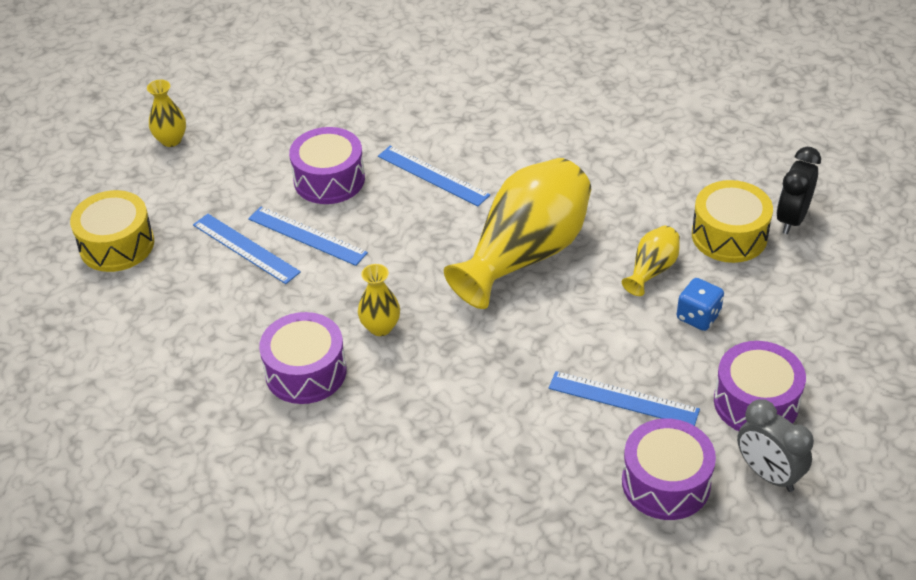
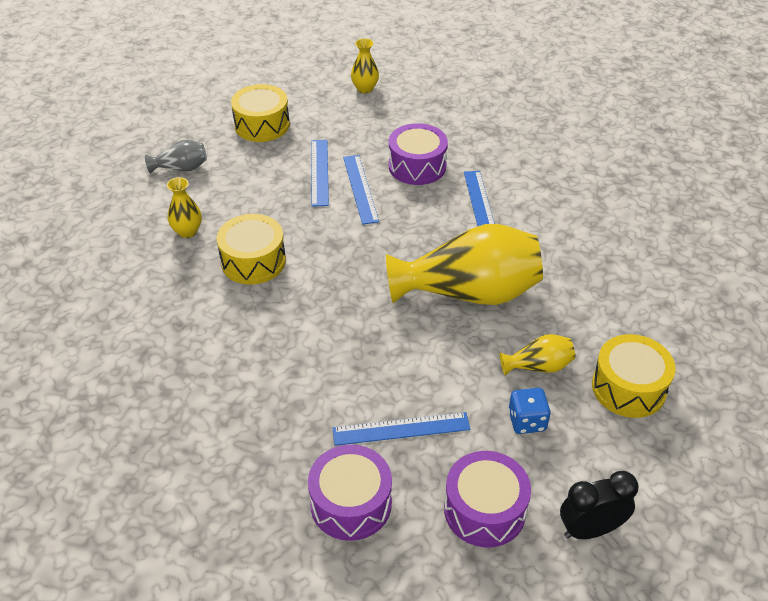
camera: 45 degrees right, 0 degrees up
purple drum [259,312,347,404] -> yellow drum [217,214,286,284]
yellow vase [358,264,400,336] -> yellow vase moved to [167,177,202,238]
blue ruler [549,371,700,426] -> blue ruler turned 75 degrees counterclockwise [333,412,470,446]
grey clock [737,399,814,492] -> none
black clock [776,147,821,234] -> black clock moved to [560,471,638,539]
none -> grey vase [145,140,207,174]

